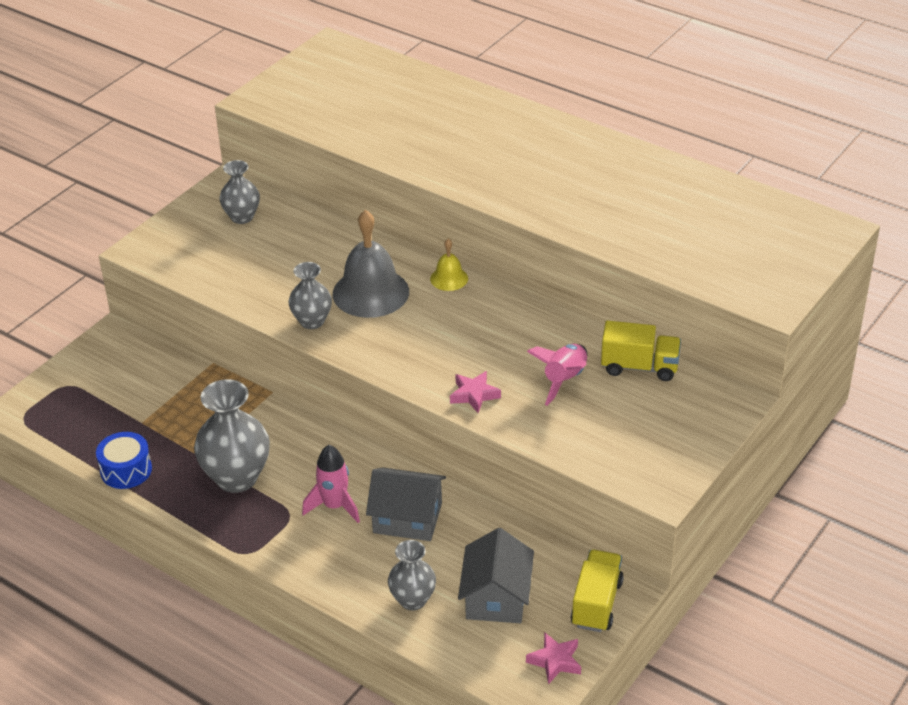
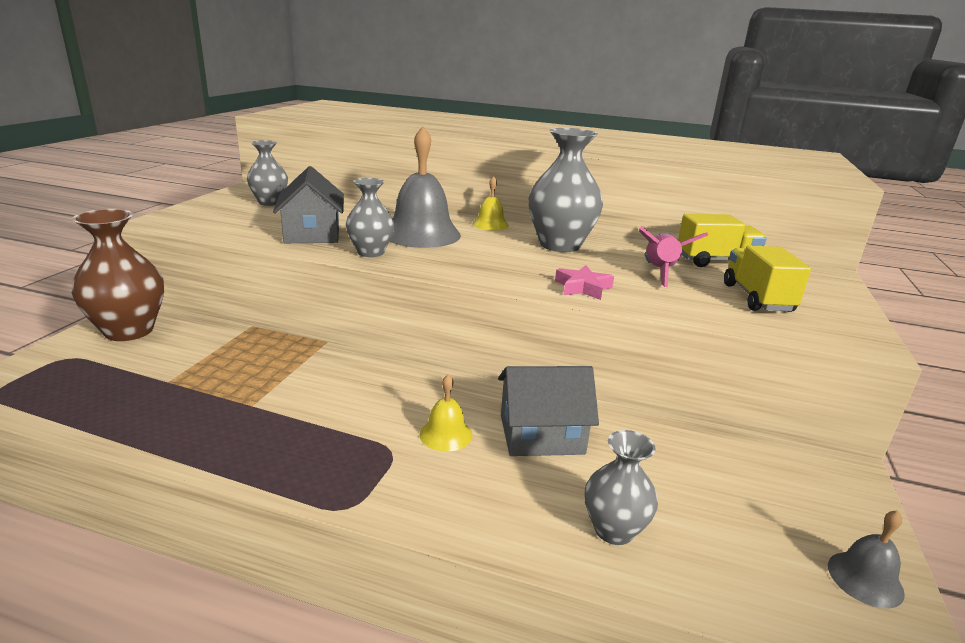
camera: 20 degrees left, 15 degrees down
blue drum [96,432,152,489] -> none
grey vase [194,379,270,493] -> grey vase moved to [528,128,603,252]
pink rocket [302,445,360,523] -> yellow bell [419,374,472,452]
grey house [458,528,534,623] -> grey house moved to [273,166,344,243]
pink star [526,632,581,684] -> grey bell [828,510,905,608]
yellow truck [571,550,624,632] -> yellow truck moved to [724,246,811,312]
none -> brown vase [72,209,164,341]

